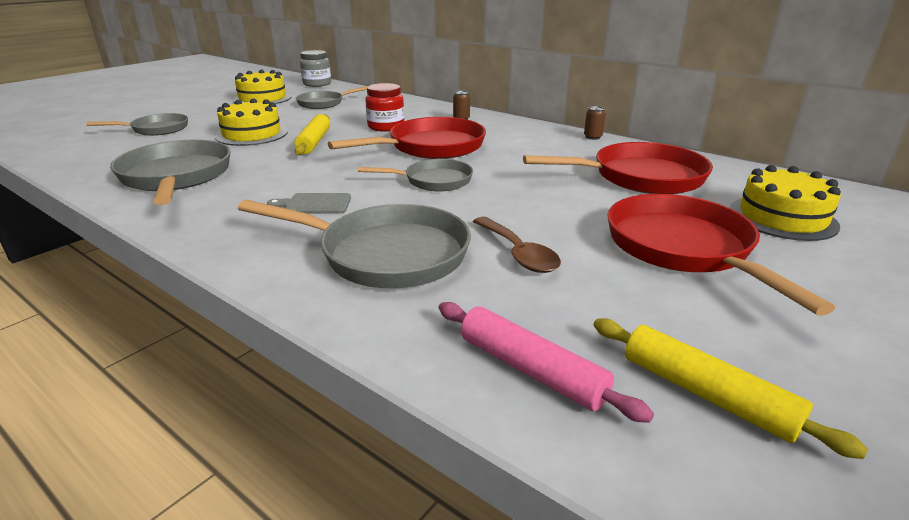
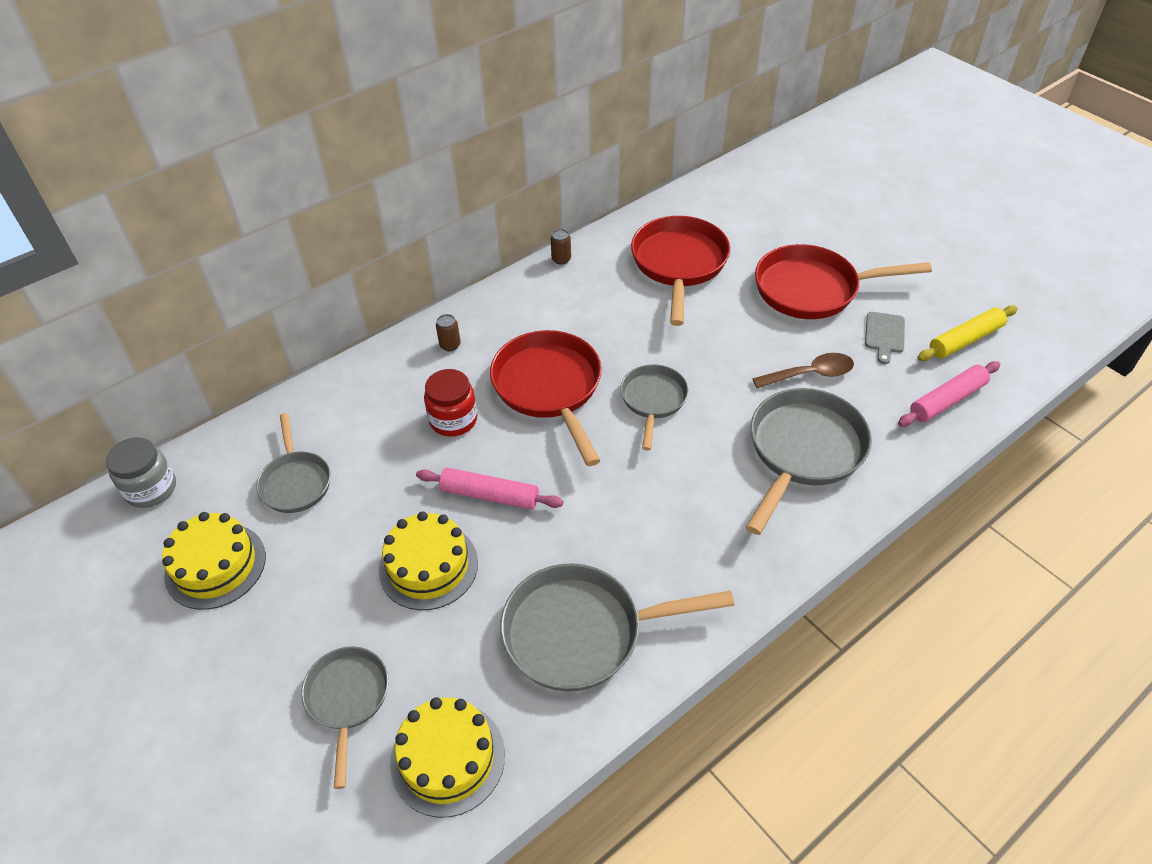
camera: 75 degrees left, 20 degrees up
grey cutting board [267,193,351,214] -> grey cutting board moved to [865,312,905,364]
yellow rolling pin [294,114,330,155] -> pink rolling pin [416,468,563,510]
yellow cake [730,165,841,241] -> yellow cake moved to [390,697,505,818]

